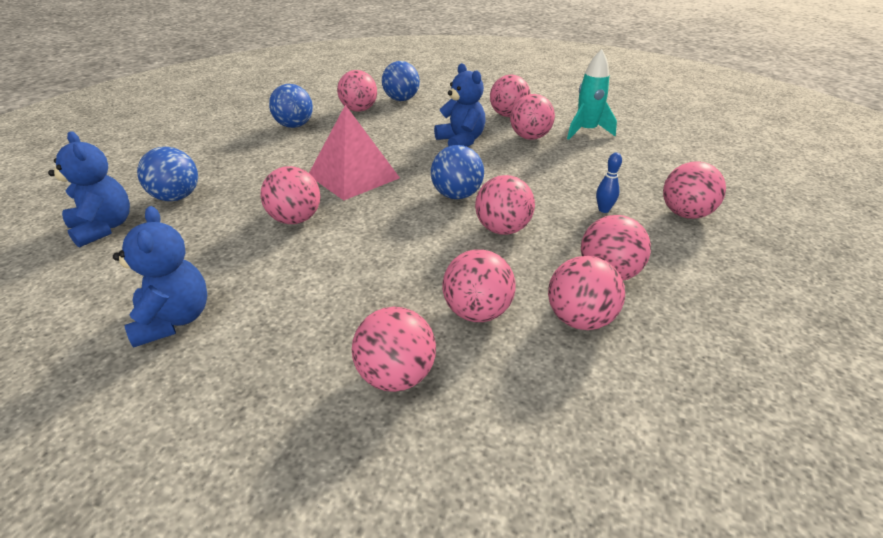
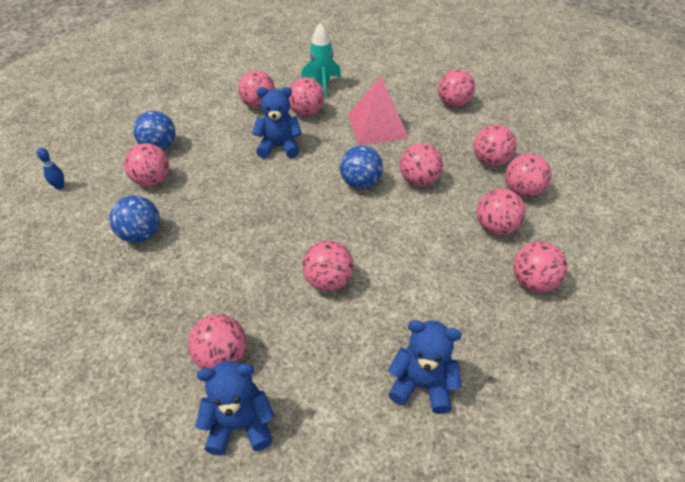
camera: 60 degrees left, 10 degrees up
blue ball [137,147,198,201] -> pink ball [188,314,247,369]
pink pyramid [309,105,400,200] -> pink pyramid moved to [348,77,409,145]
blue bowling pin [596,153,622,213] -> blue bowling pin moved to [37,148,64,190]

